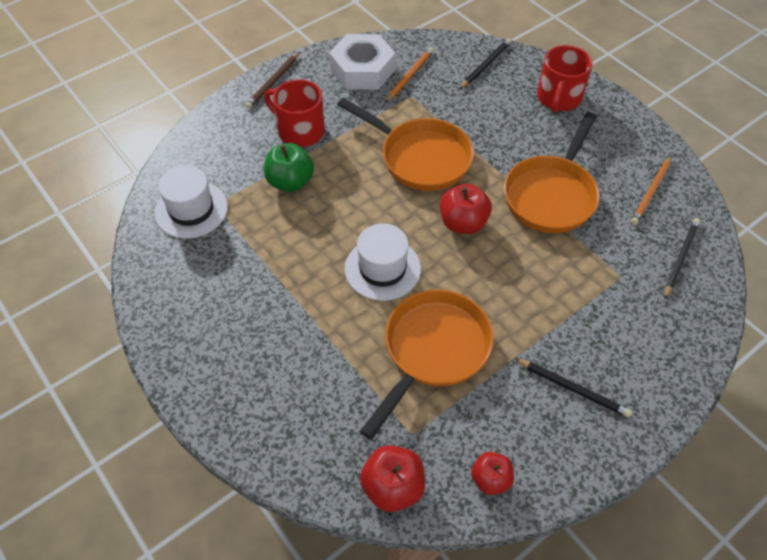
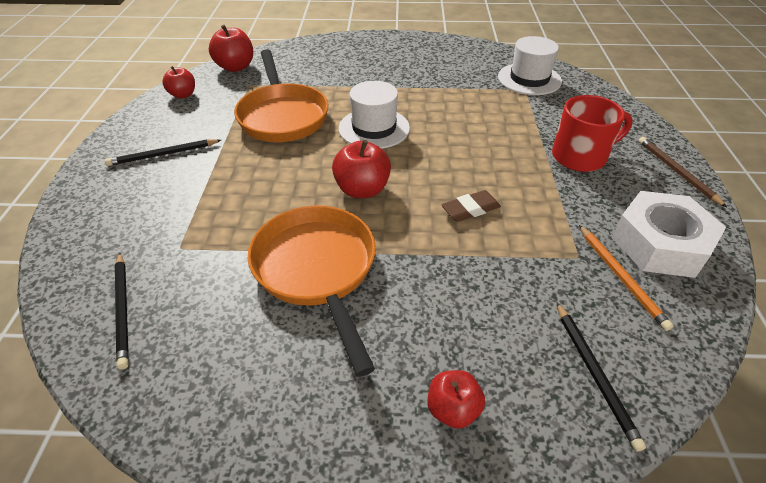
camera: 130 degrees right, 10 degrees down
green apple [264,143,314,192] -> none
orange pan [337,98,474,191] -> brown eraser [441,190,501,222]
red mug [537,45,593,113] -> red apple [428,370,485,429]
orange pencil [631,156,671,225] -> none

